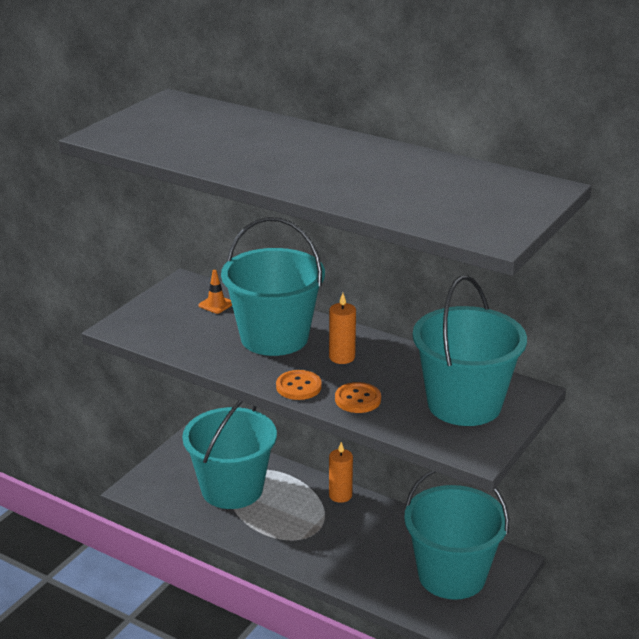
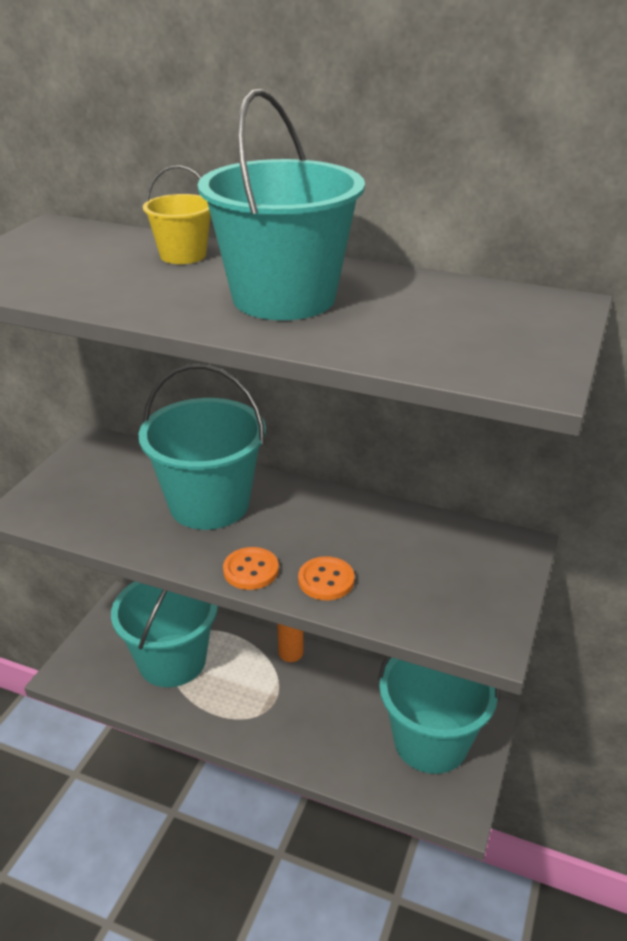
camera: 10 degrees left, 5 degrees up
orange traffic cone [199,270,232,314] -> none
orange candle [329,293,356,364] -> none
turquoise bucket [412,276,527,426] -> turquoise bucket moved to [198,89,365,320]
none -> yellow bucket [143,165,211,264]

